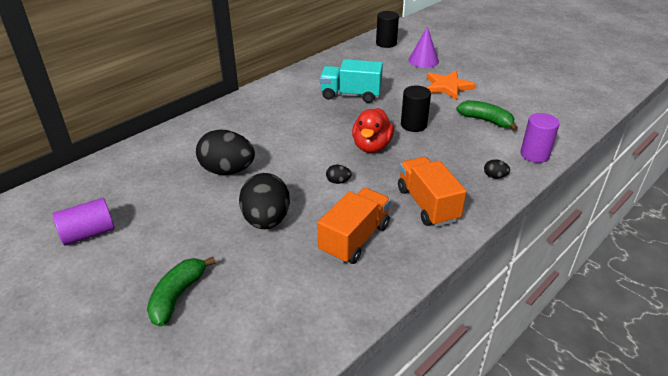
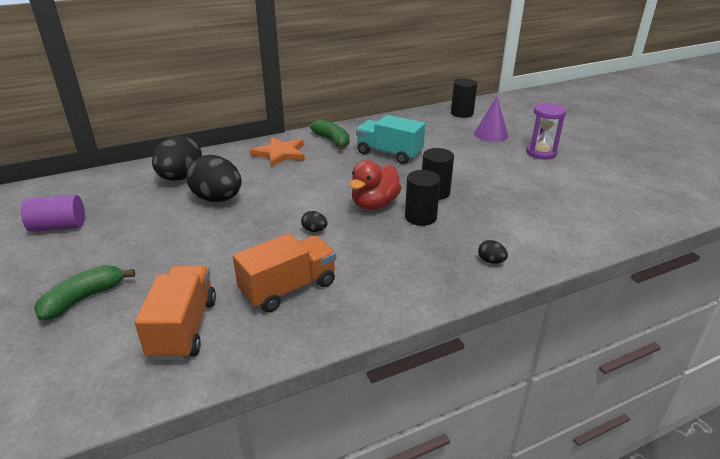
camera: 20 degrees right, 5 degrees down
black egg [239,173,290,229] -> black egg moved to [152,135,202,181]
orange truck [398,157,467,227] -> orange truck moved to [135,266,216,361]
orange star [427,71,476,100] -> orange star moved to [250,137,305,167]
green banana [456,100,518,131] -> green banana moved to [310,119,350,149]
purple cylinder [520,113,560,163] -> none
none -> black cylinder [405,170,440,226]
none -> purple hourglass [526,103,566,159]

